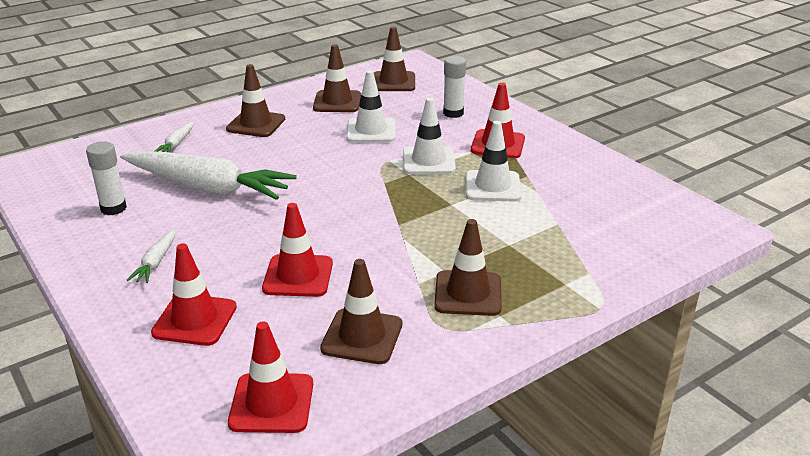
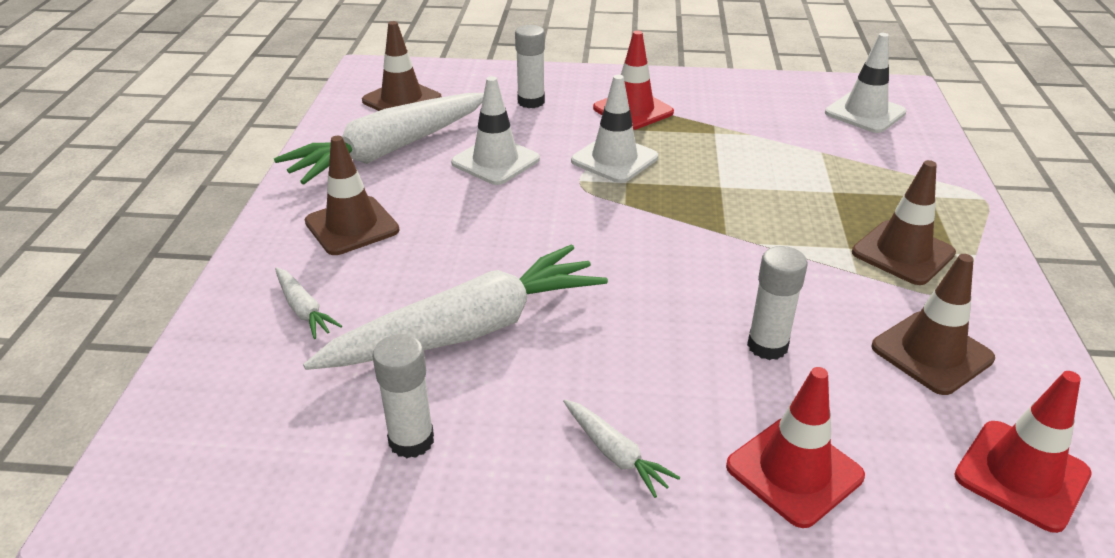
camera: 50 degrees left, 5 degrees up
red traffic cone [262,203,333,297] -> white glue stick [747,246,807,360]
brown traffic cone [313,44,361,112] -> white carrot [274,93,484,184]
white traffic cone [466,121,521,202] -> white traffic cone moved to [825,33,906,133]

